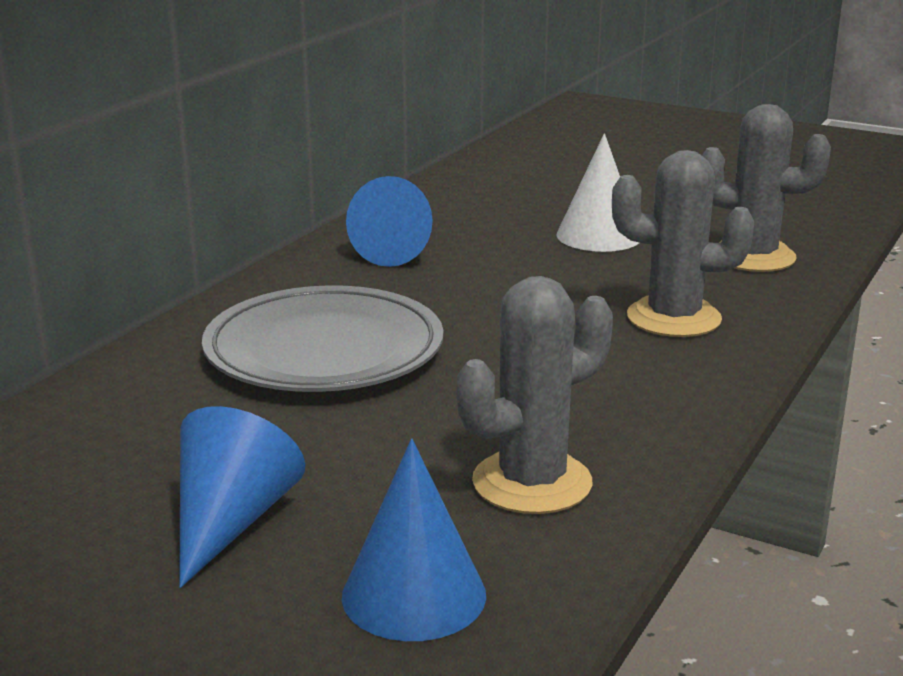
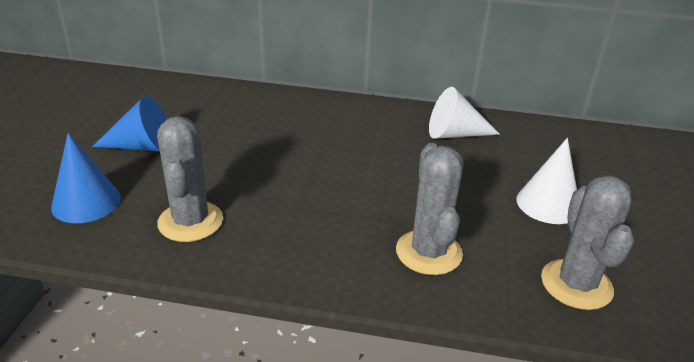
camera: 70 degrees right, 10 degrees up
grey plate [202,285,443,392] -> none
blue cone [346,176,433,267] -> white cone [429,87,500,139]
grey cactus [457,276,613,514] -> grey cactus turned 45 degrees clockwise [157,116,223,242]

